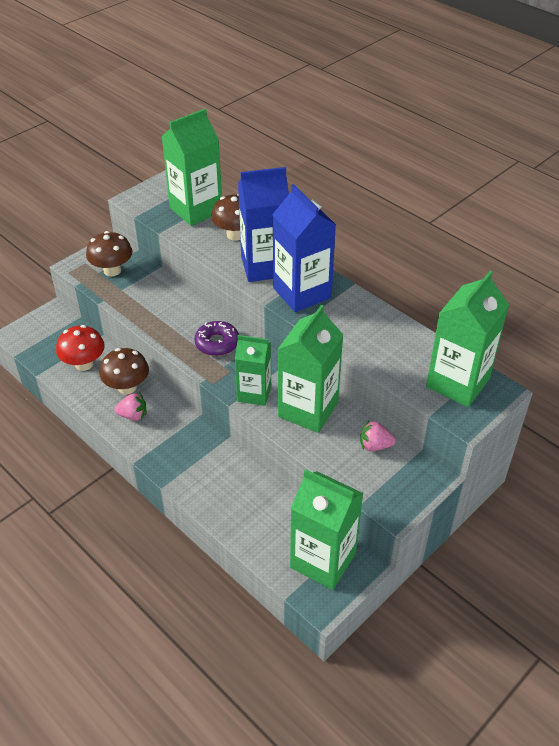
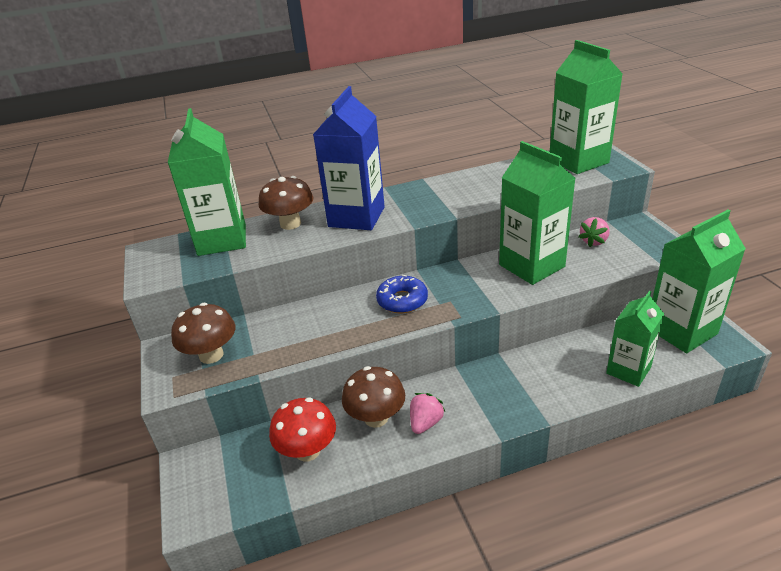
camera: 60 degrees left, 10 degrees down
purple donut [194,321,239,356] -> blue donut [376,275,428,313]
green carton [235,335,271,406] -> green carton moved to [606,291,664,387]
blue carton [272,184,336,312] -> none

